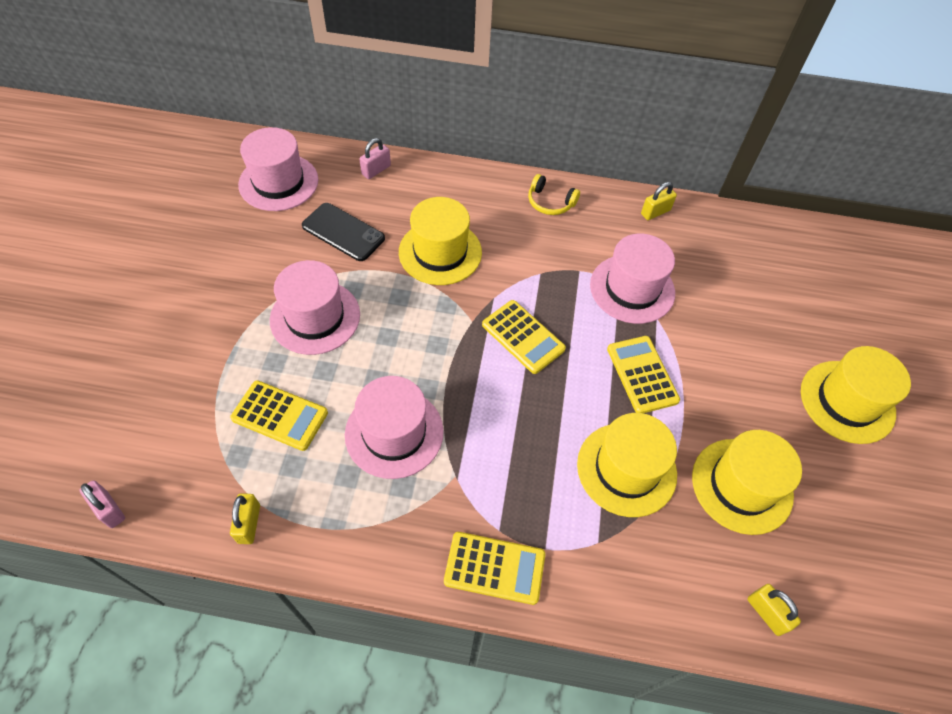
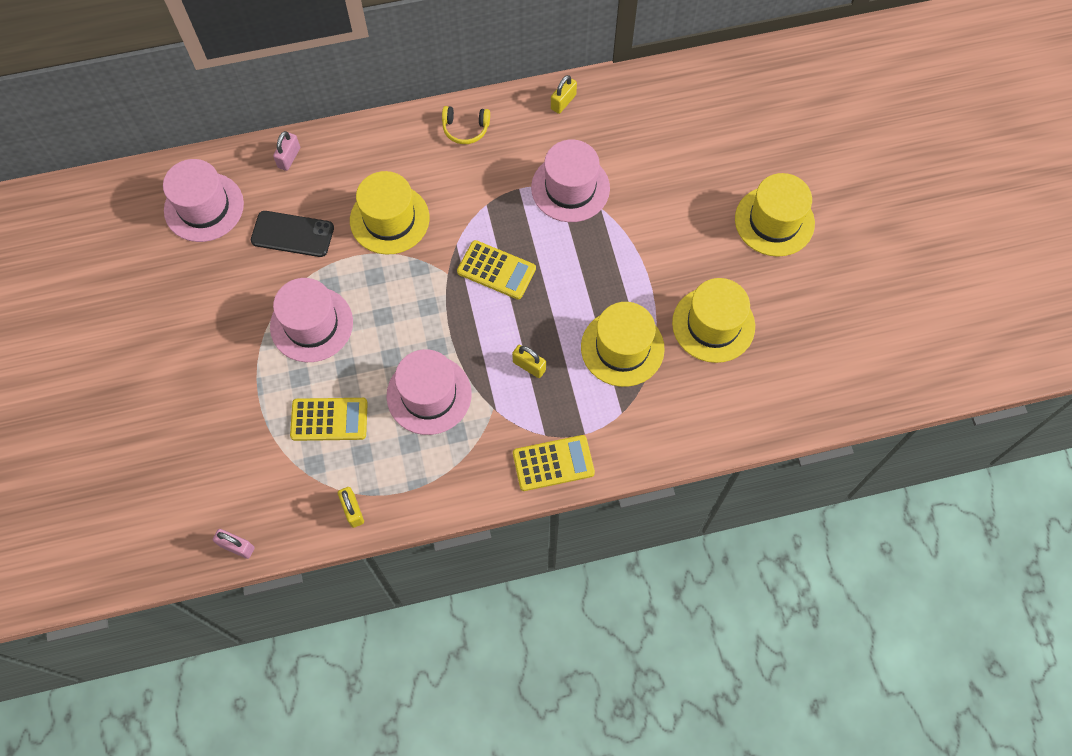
camera: 20 degrees left, 10 degrees up
yellow calculator [607,336,680,413] -> none
yellow padlock [747,584,801,636] -> yellow padlock moved to [512,345,546,378]

